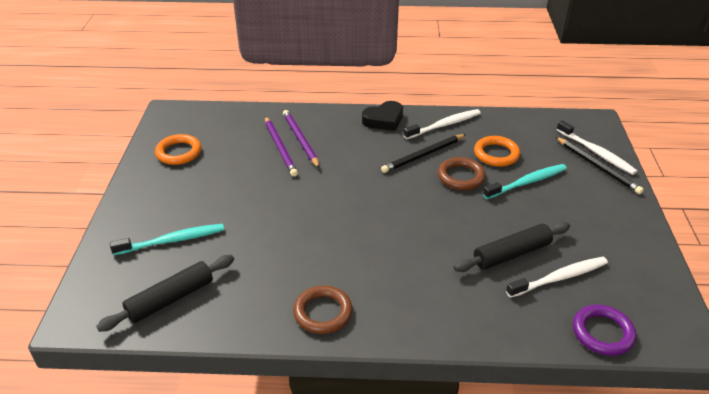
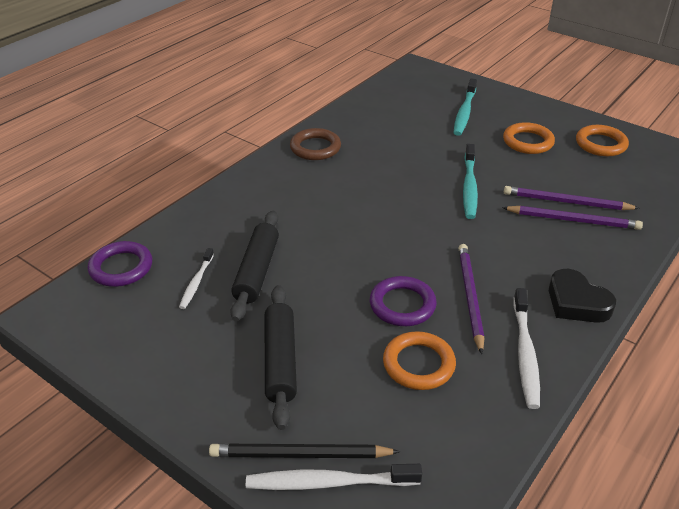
camera: 125 degrees right, 0 degrees up
black rolling pin [96,255,234,332] -> black rolling pin moved to [265,285,297,430]
black heart [362,101,403,131] -> black heart turned 45 degrees counterclockwise [549,269,616,323]
black pencil [381,134,466,173] -> purple pencil [458,244,484,354]
brown ring [438,157,486,190] -> purple ring [370,276,437,326]
turquoise toothbrush [483,164,567,199] -> turquoise toothbrush moved to [463,144,478,219]
white toothbrush [506,257,608,298] -> white toothbrush [179,248,214,309], size x0.62
none -> orange ring [503,122,555,154]

